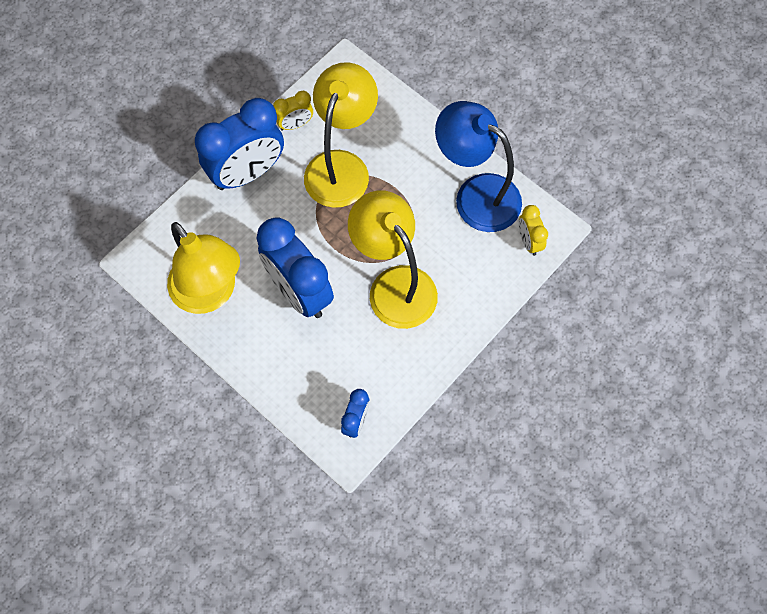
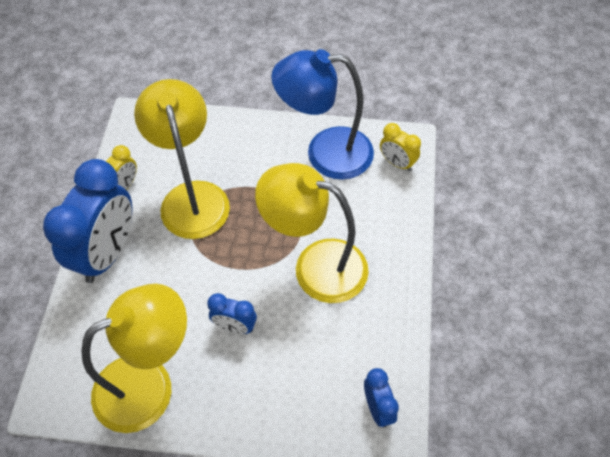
camera: 35 degrees left, 10 degrees down
yellow lamp [167,222,240,314] -> yellow lamp turned 45 degrees counterclockwise [81,284,187,433]
blue clock [256,218,334,318] -> blue clock [207,293,257,334], size x0.48

